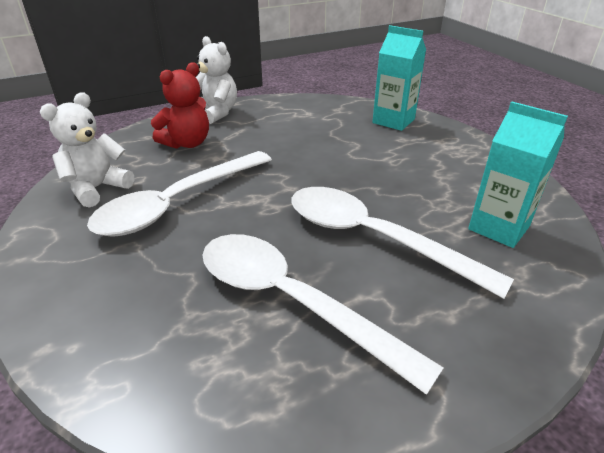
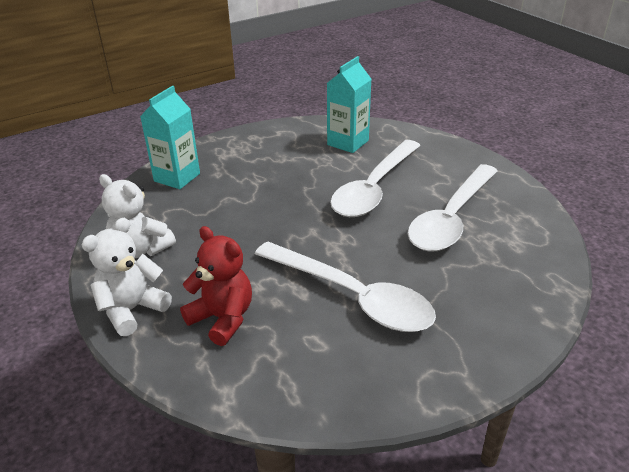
camera: 95 degrees left, 0 degrees up
white teddy bear [40,93,134,208] -> white teddy bear moved to [99,174,176,259]

